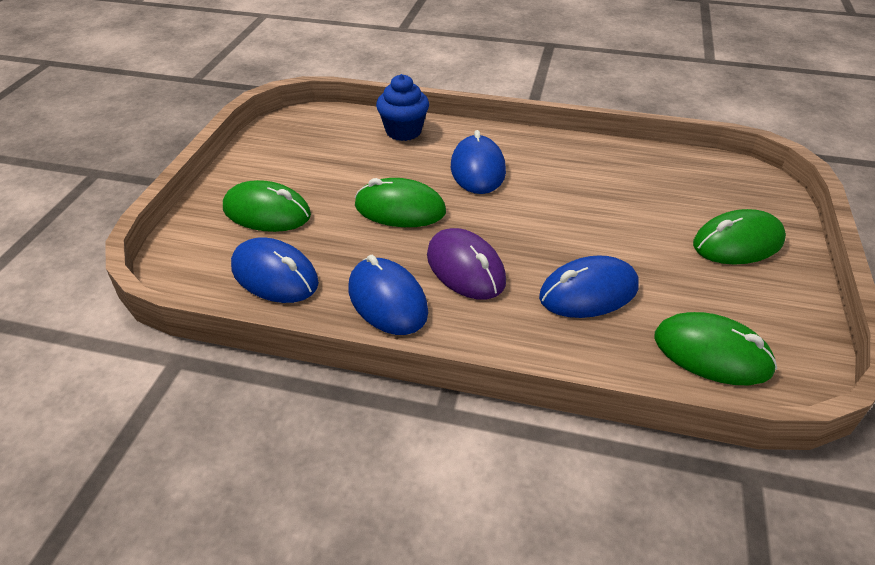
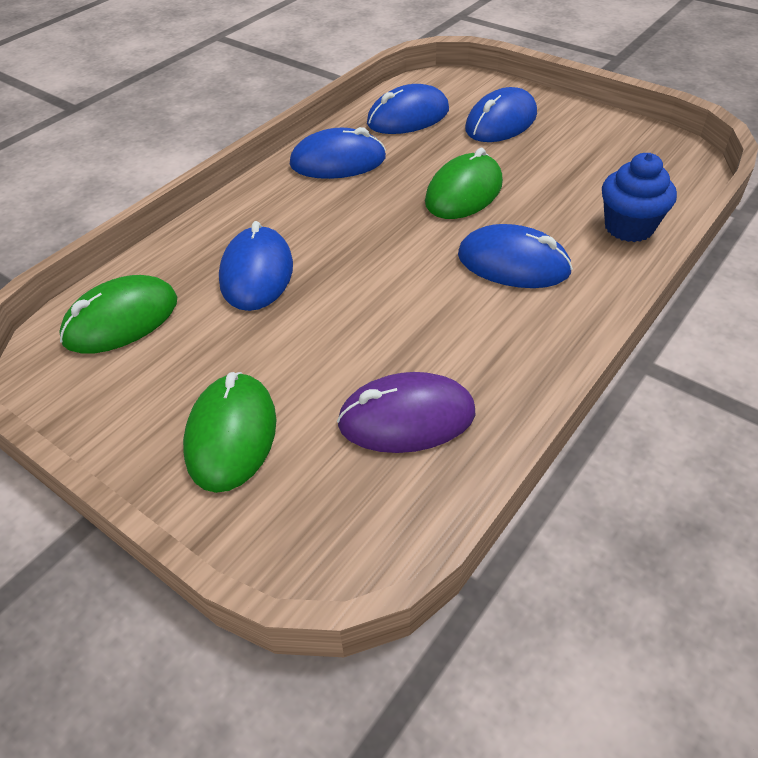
camera: 115 degrees right, 5 degrees up
green mouse [223,180,311,232] -> blue mouse [465,87,537,142]
purple mouse [427,228,506,300] -> purple mouse moved to [337,372,475,453]

